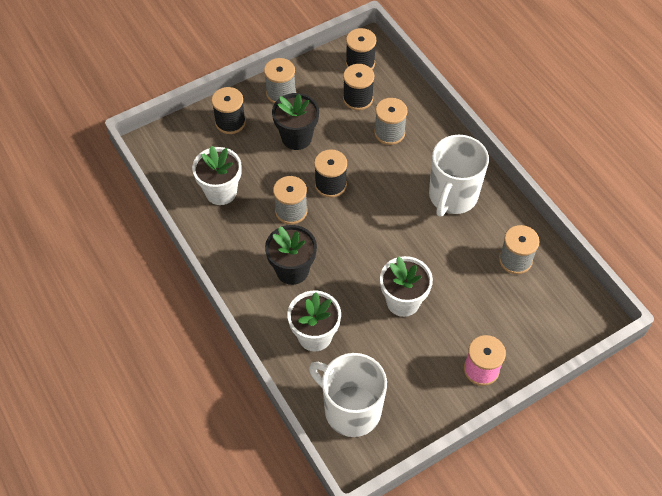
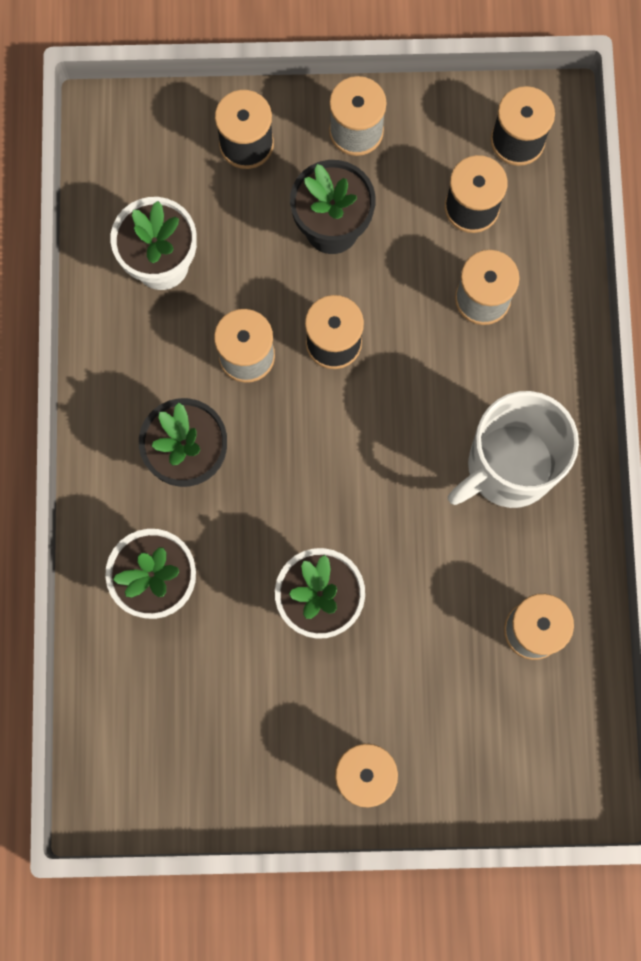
camera: 30 degrees right, 20 degrees up
white mug [309,353,387,437] -> none

